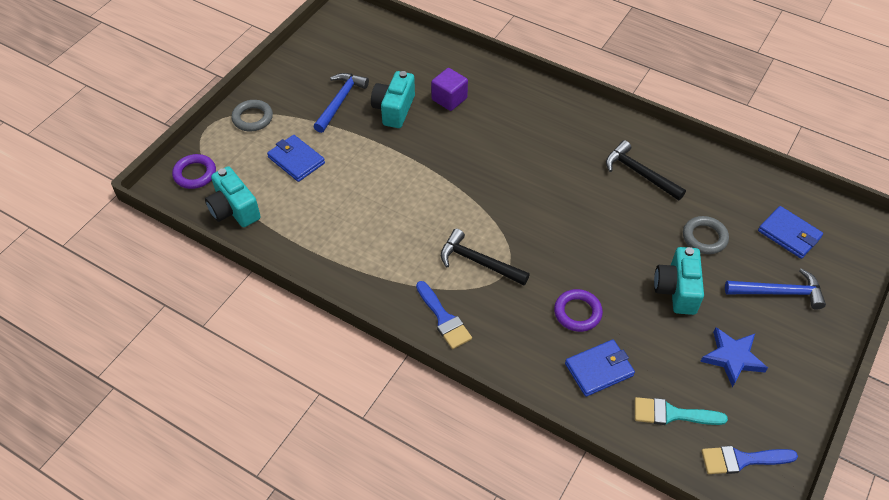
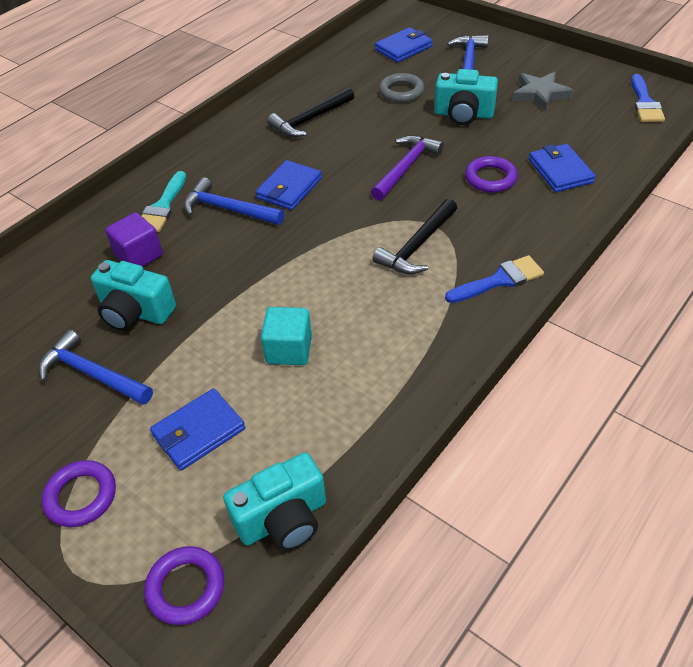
camera: 80 degrees left, 5 degrees down
grey ring [231,100,273,131] -> purple ring [42,460,116,527]
turquoise brush [635,397,728,425] -> turquoise brush moved to [142,171,186,232]
blue star [700,327,768,388] -> grey star [512,72,574,112]
none -> blue hammer [184,177,284,225]
none -> blue wallet [255,160,322,210]
none -> turquoise cube [261,307,312,365]
none -> purple hammer [371,135,444,201]

